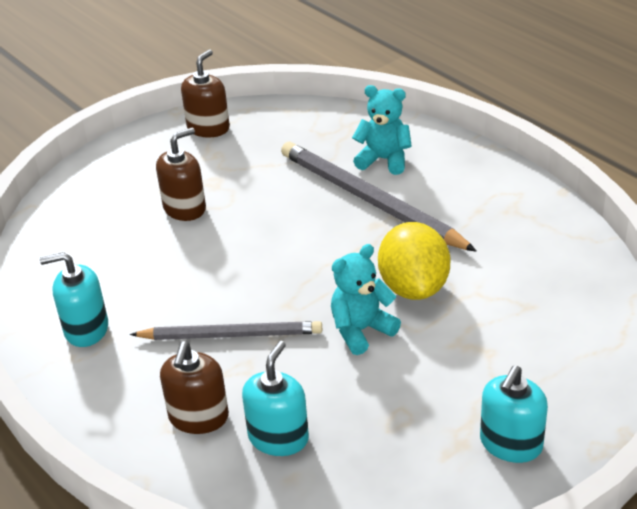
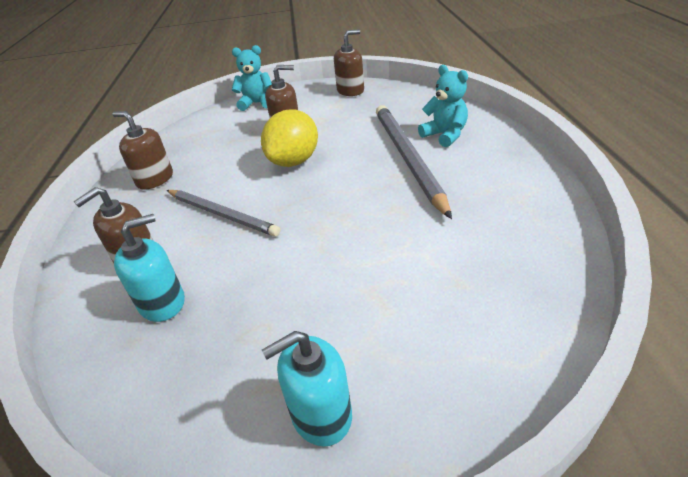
camera: 35 degrees right, 0 degrees up
turquoise soap dispenser [40,252,108,347] -> brown soap dispenser [113,111,173,190]
turquoise teddy bear [331,244,401,355] -> turquoise teddy bear moved to [232,45,272,111]
yellow lemon [378,222,450,300] -> yellow lemon moved to [261,109,318,167]

